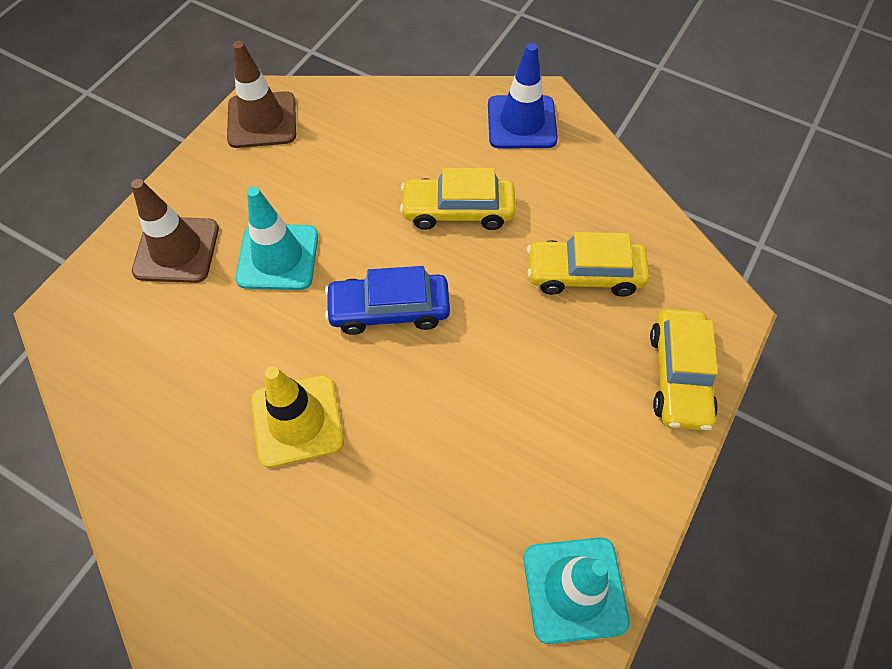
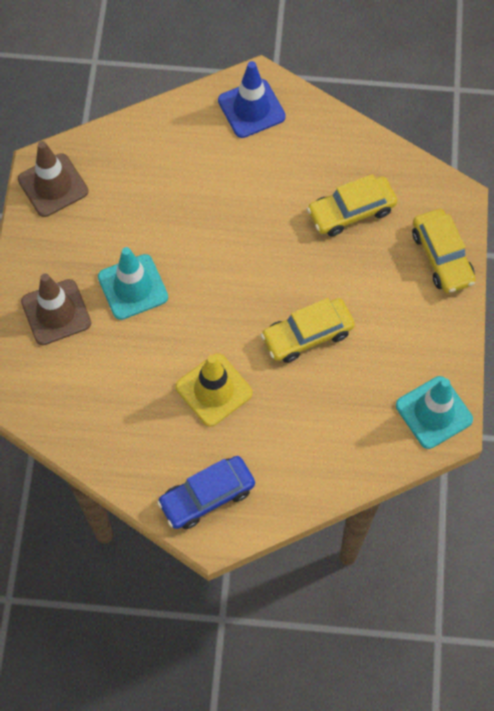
camera: 25 degrees left, 5 degrees up
blue car [325,266,450,335] -> blue car moved to [157,456,255,529]
yellow car [400,168,515,230] -> yellow car moved to [261,298,355,363]

